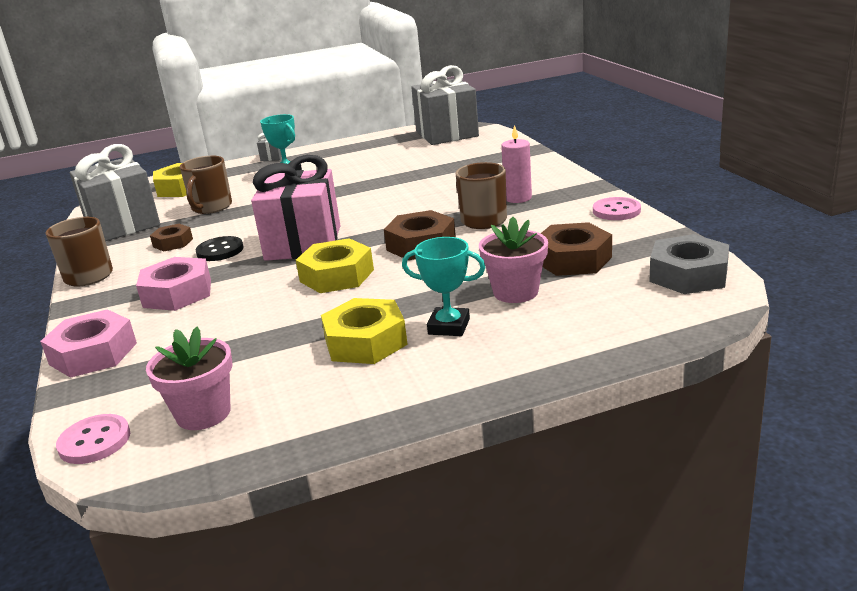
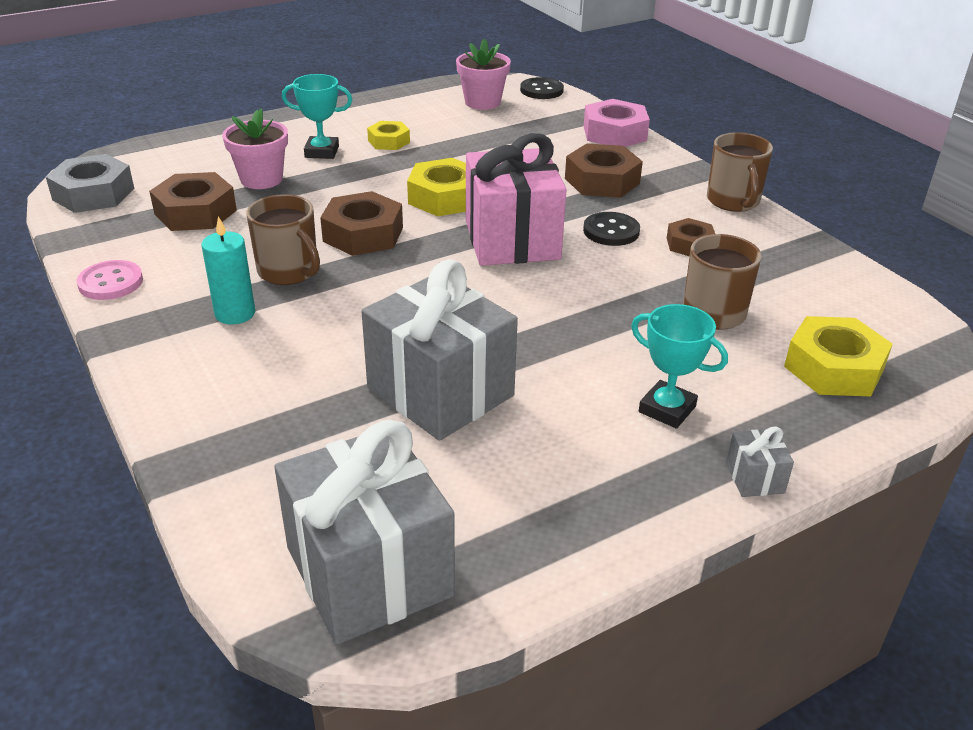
camera: 165 degrees right, 10 degrees up
pink button [56,414,130,464] -> black button [520,77,564,99]
grey gift [70,144,160,241] -> grey gift moved to [361,260,518,441]
pink nut [136,257,211,311] -> brown nut [565,143,643,198]
yellow nut [321,298,408,364] -> yellow nut [367,121,410,150], size x0.60
pink candle [501,125,532,203] -> turquoise candle [202,216,255,325]

